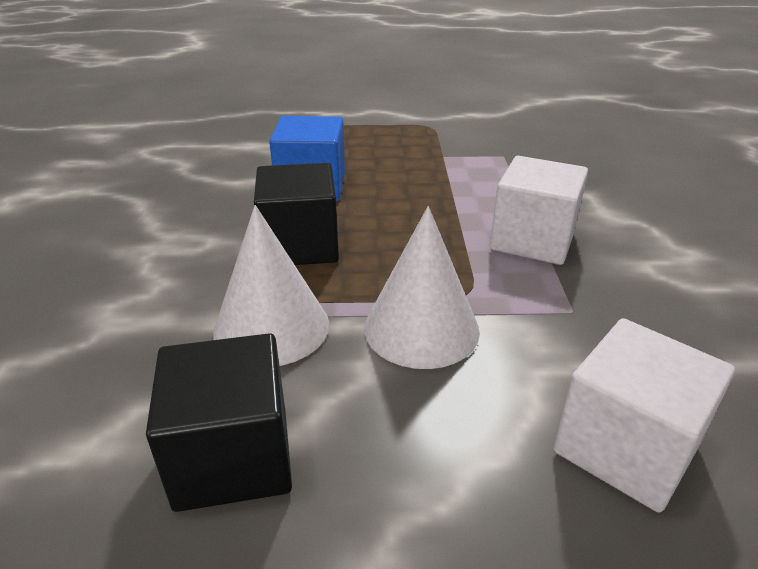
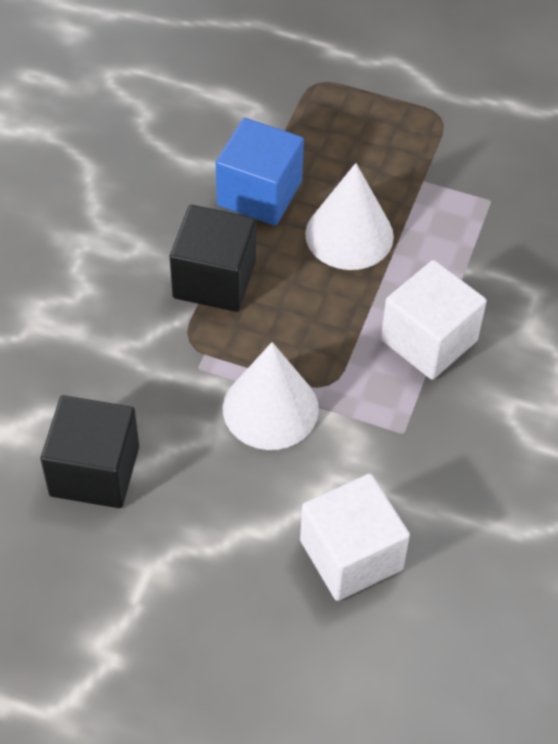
camera: 20 degrees right, 20 degrees up
white cone [213,205,329,366] -> white cone moved to [305,163,394,270]

